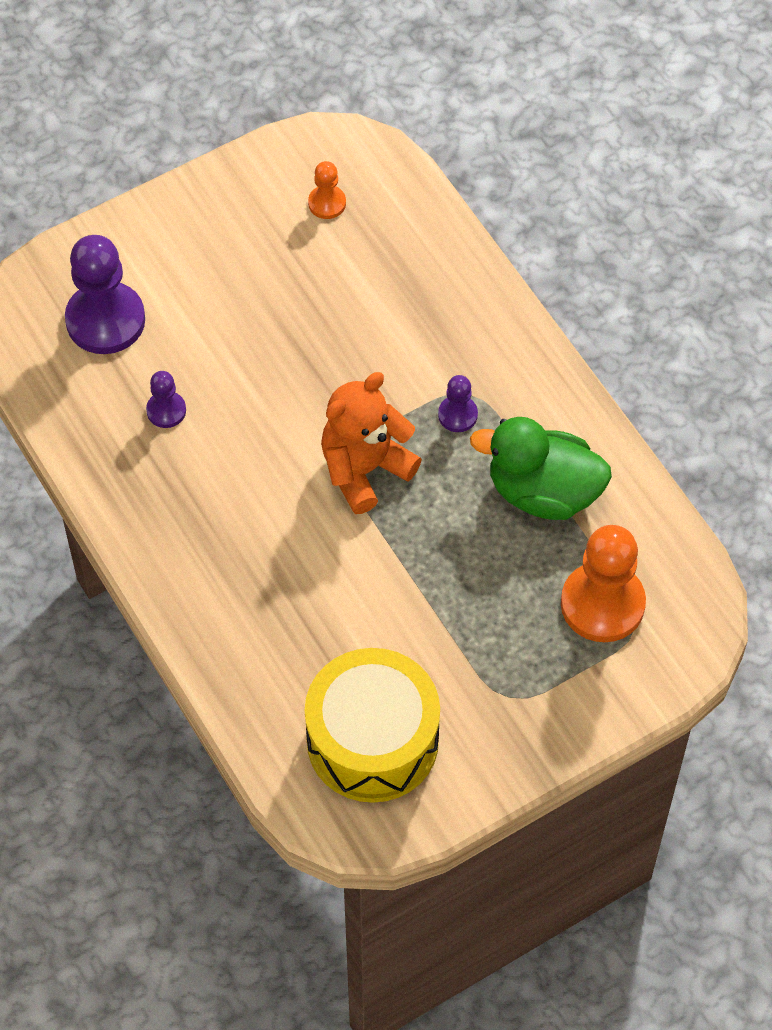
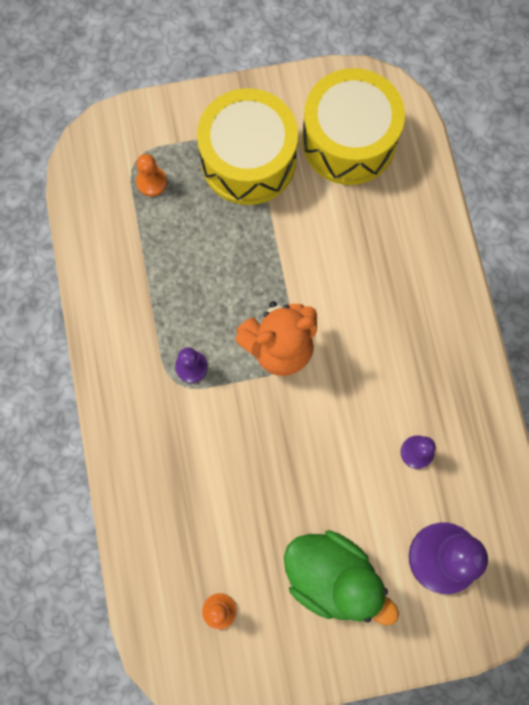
camera: 160 degrees left, 15 degrees up
green duck [470,417,612,520] -> green duck moved to [284,530,399,625]
orange pawn [561,525,646,642] -> orange pawn [136,154,167,197], size x0.49
none -> yellow drum [197,88,298,205]

